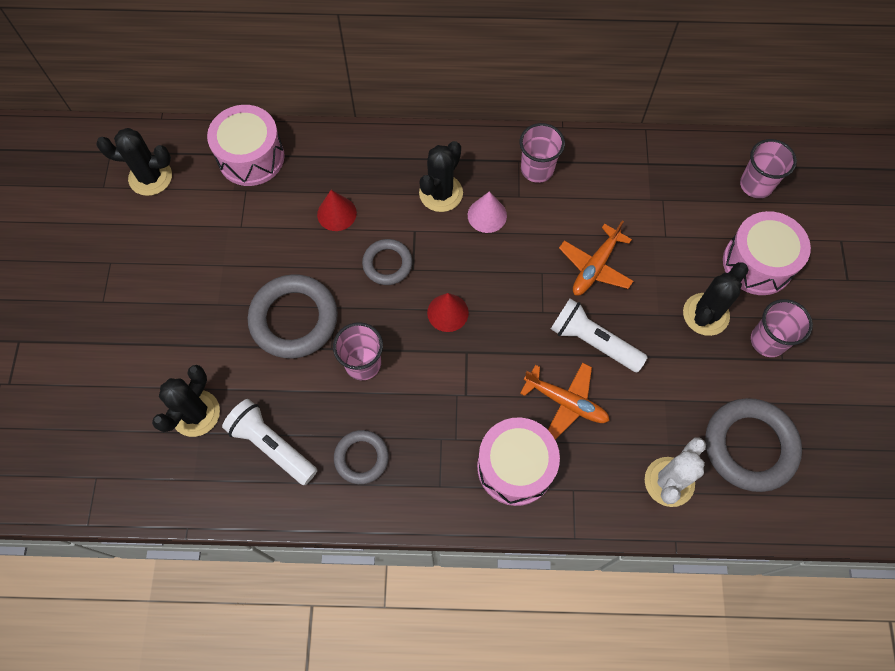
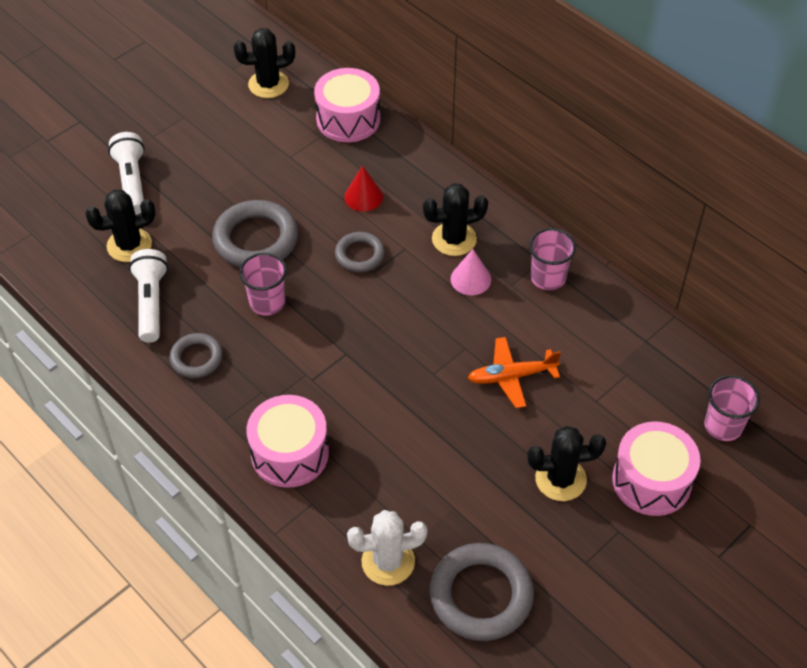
camera: 45 degrees right, 15 degrees down
black cactus [96,128,172,196] -> black cactus turned 60 degrees counterclockwise [233,28,295,98]
red cone [427,293,469,332] -> none
orange plane [520,362,610,440] -> none
white flashlight [551,298,648,372] -> white flashlight moved to [108,132,145,215]
pink cup [751,299,813,357] -> none

